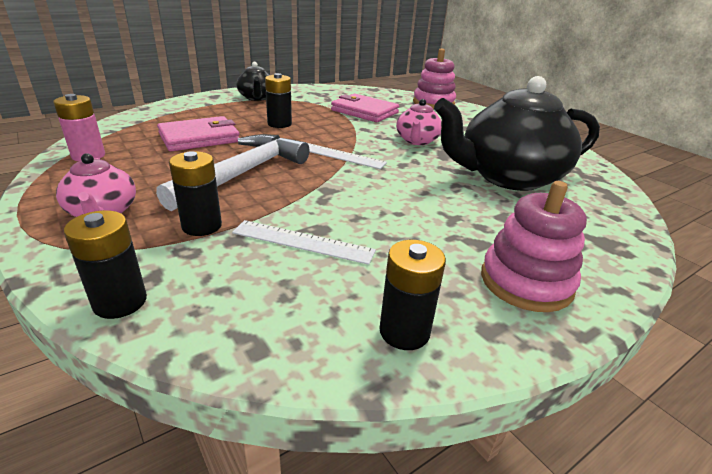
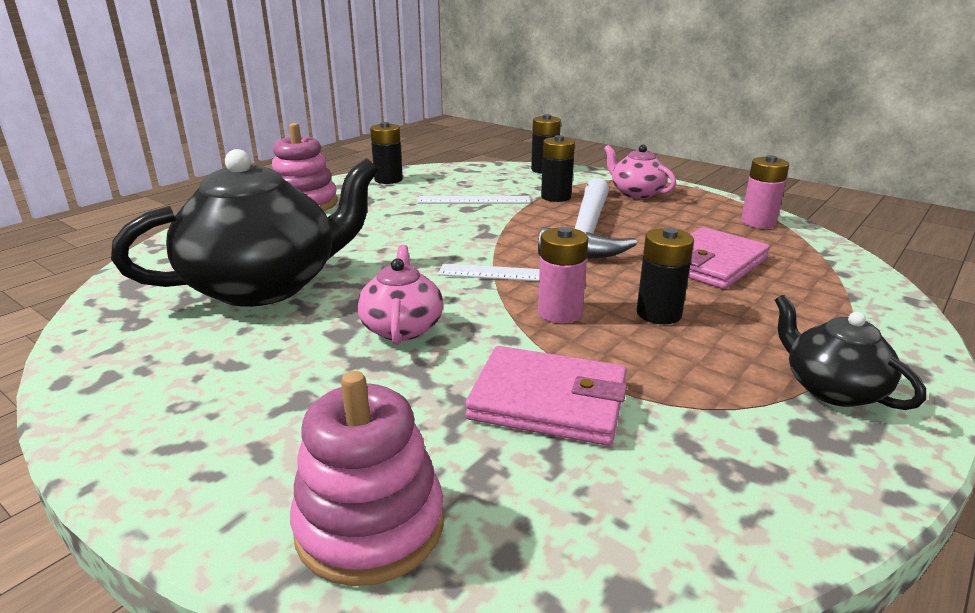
camera: 165 degrees right, 5 degrees down
none -> pink battery [538,227,588,323]

